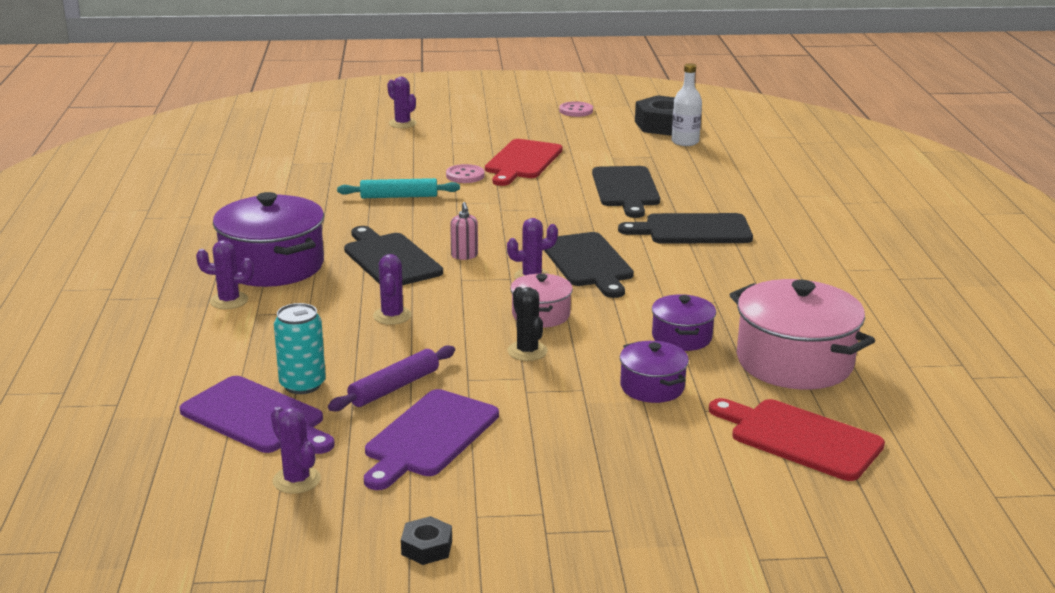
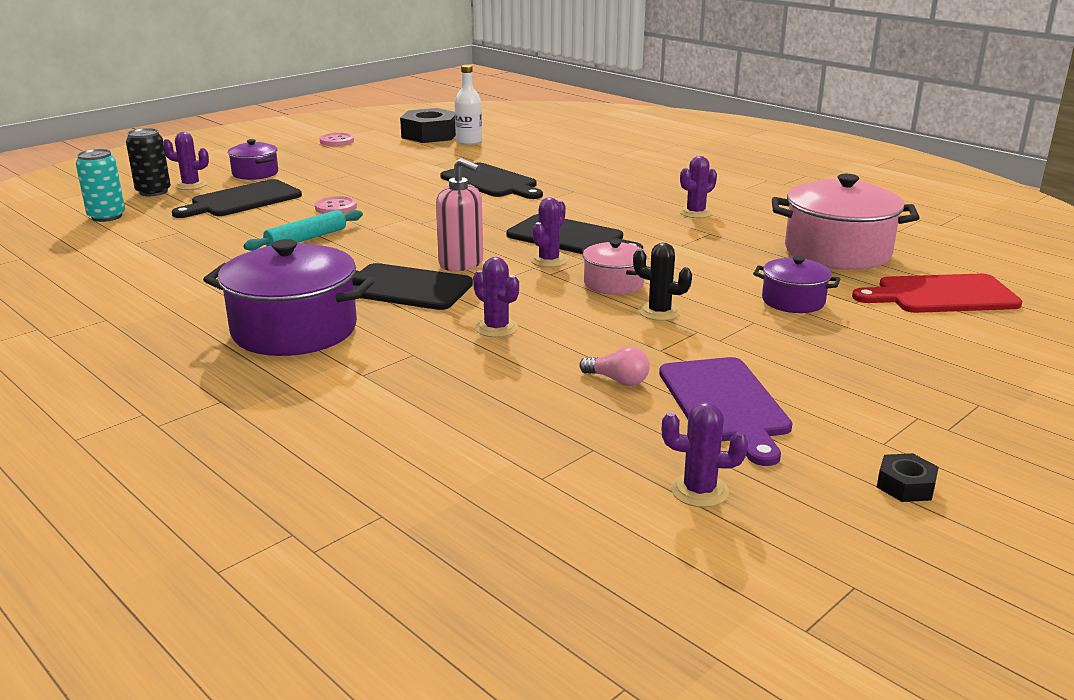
camera: 40 degrees left, 0 degrees up
purple cutting board [179,376,335,454] -> none
purple cactus [196,240,254,309] -> purple cactus moved to [679,156,717,218]
turquoise can [274,303,326,394] -> turquoise can moved to [76,149,125,222]
purple rolling pin [328,345,455,411] -> pink light bulb [579,346,650,386]
pink soap dispenser [450,202,478,260] -> pink soap dispenser [436,158,483,271], size x1.72
red cutting board [485,139,563,186] -> none
black cutting board [618,213,753,244] -> black cutting board moved to [172,179,302,218]
purple pot [652,294,716,351] -> purple pot moved to [228,139,278,180]
none -> black can [126,128,171,196]

